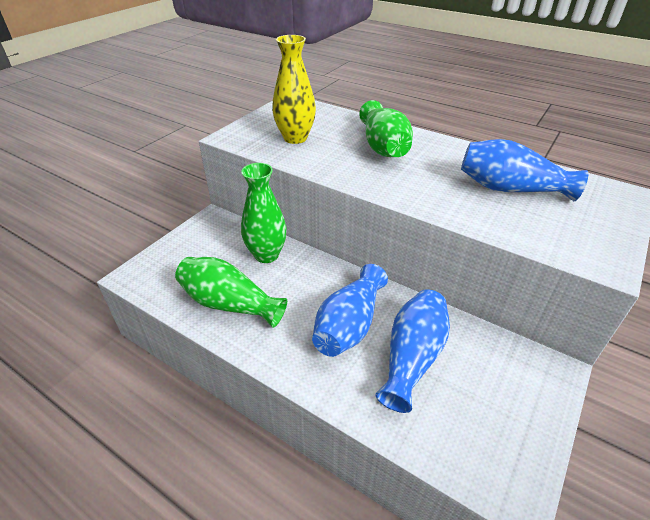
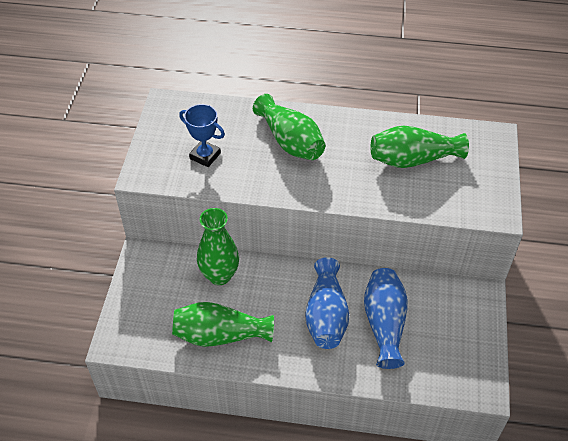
camera: 25 degrees left, 10 degrees up
yellow vase [272,35,316,144] -> blue trophy [179,104,225,167]
blue vase [461,139,588,201] -> green vase [371,125,469,168]

